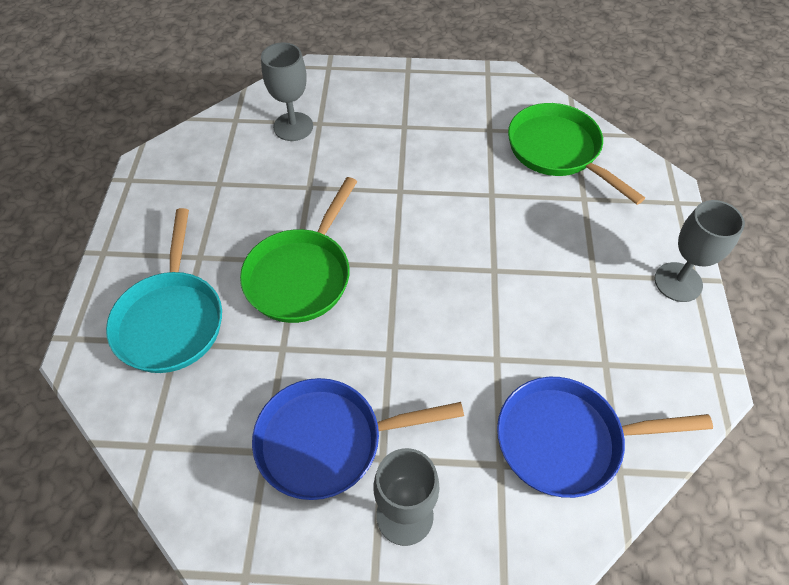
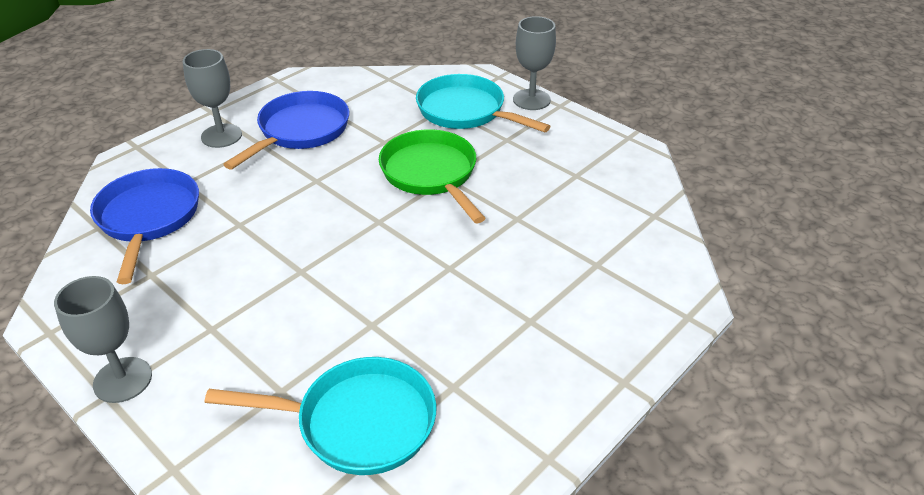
camera: 130 degrees right, 15 degrees down
grey goblet [261,43,313,141] -> grey goblet moved to [513,16,556,110]
blue pan [497,377,713,498] -> blue pan turned 45 degrees counterclockwise [90,168,199,284]
green pan [508,103,645,205] -> turquoise pan [205,357,436,475]

